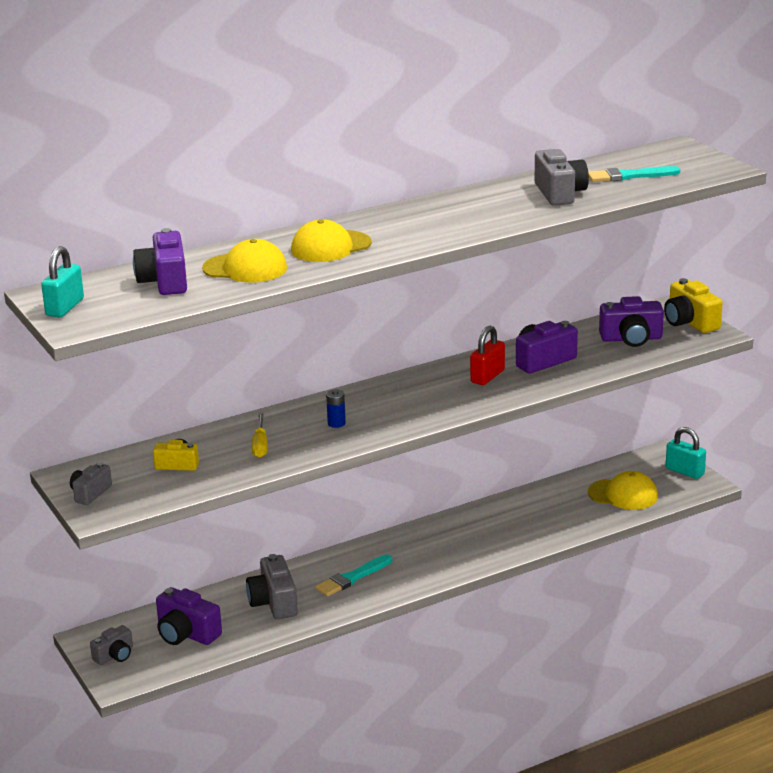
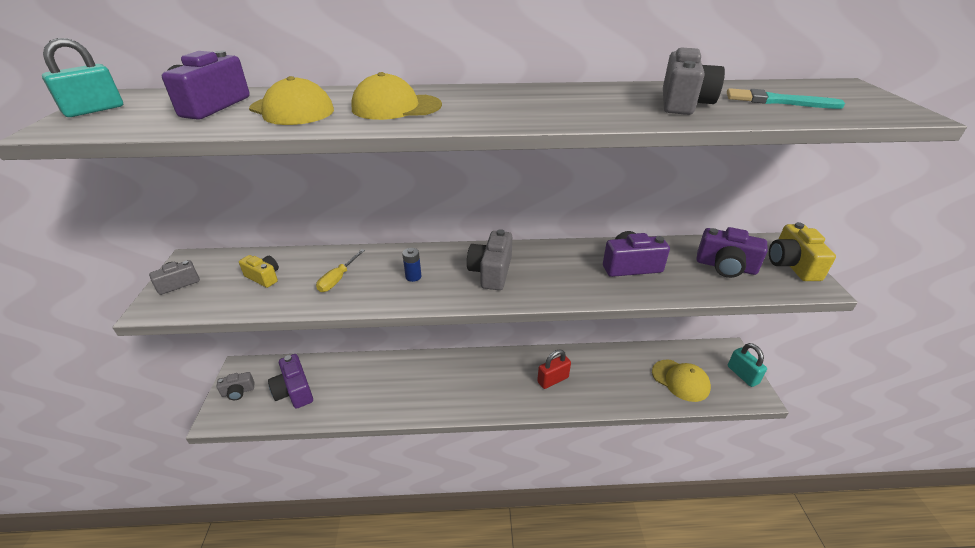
camera: 25 degrees right, 10 degrees up
grey camera [246,554,298,619] -> grey camera moved to [467,229,512,290]
turquoise brush [316,554,392,596] -> none
red padlock [470,326,505,385] -> red padlock moved to [537,350,571,389]

